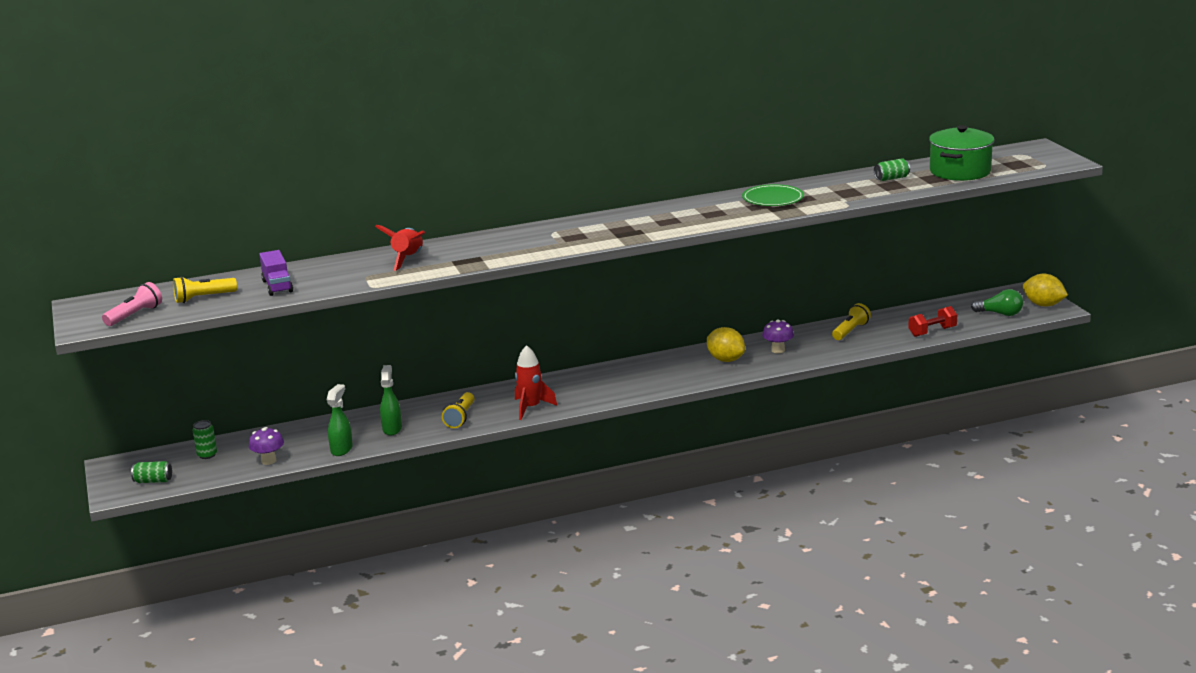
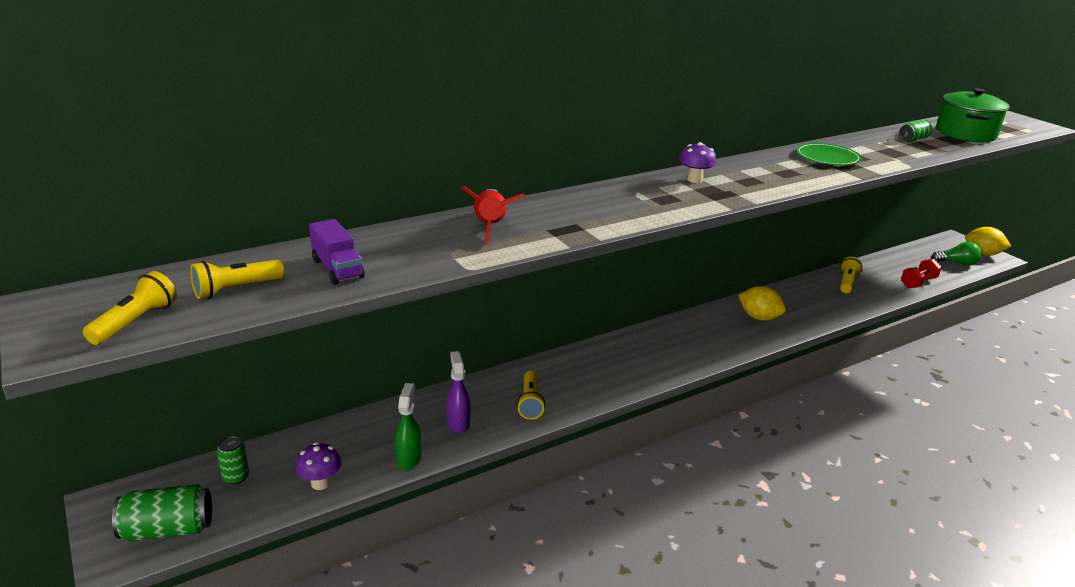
camera: 15 degrees left, 5 degrees up
pink flashlight [102,282,162,326] -> yellow flashlight [83,271,177,345]
green can [131,461,172,483] -> green can [112,484,212,541], size x1.71
green spray bottle [380,365,402,436] -> purple spray bottle [446,351,470,433]
red rocket [515,345,557,420] -> none
purple mushroom [762,319,794,354] -> purple mushroom moved to [679,142,716,183]

